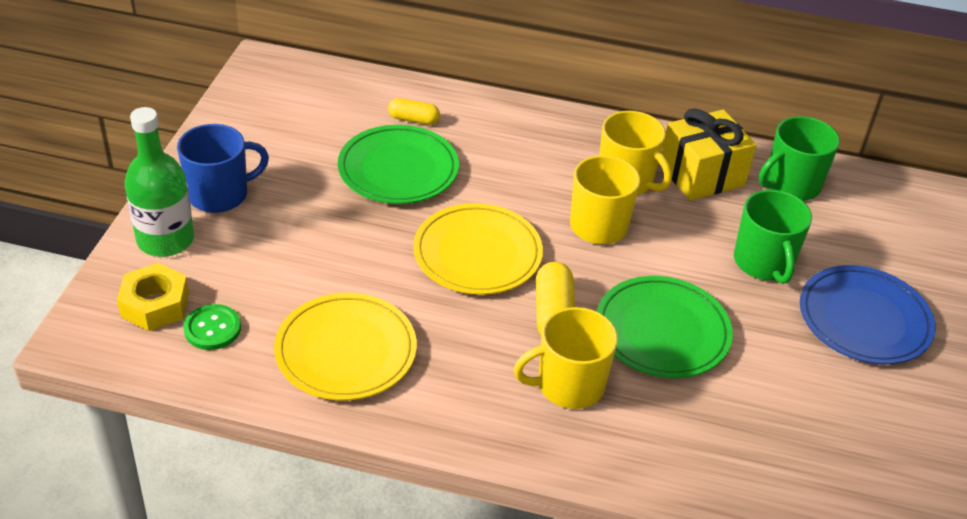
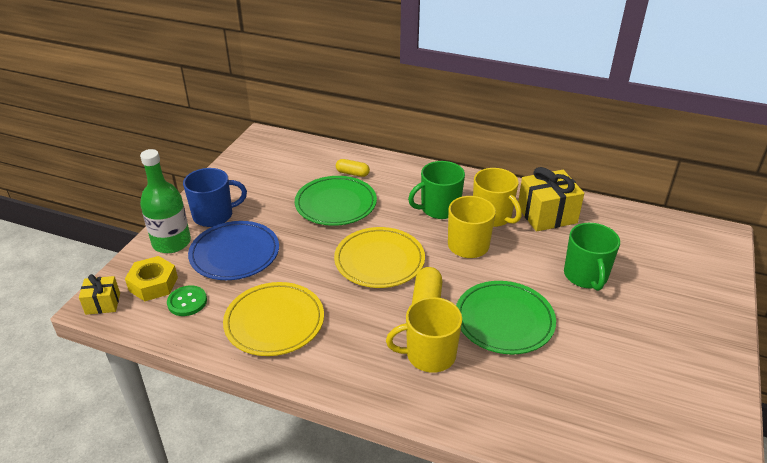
camera: 10 degrees right, 5 degrees down
green mug [759,116,840,201] -> green mug moved to [408,161,465,219]
blue plate [800,265,936,364] -> blue plate moved to [188,221,279,280]
none -> yellow gift [79,274,120,315]

